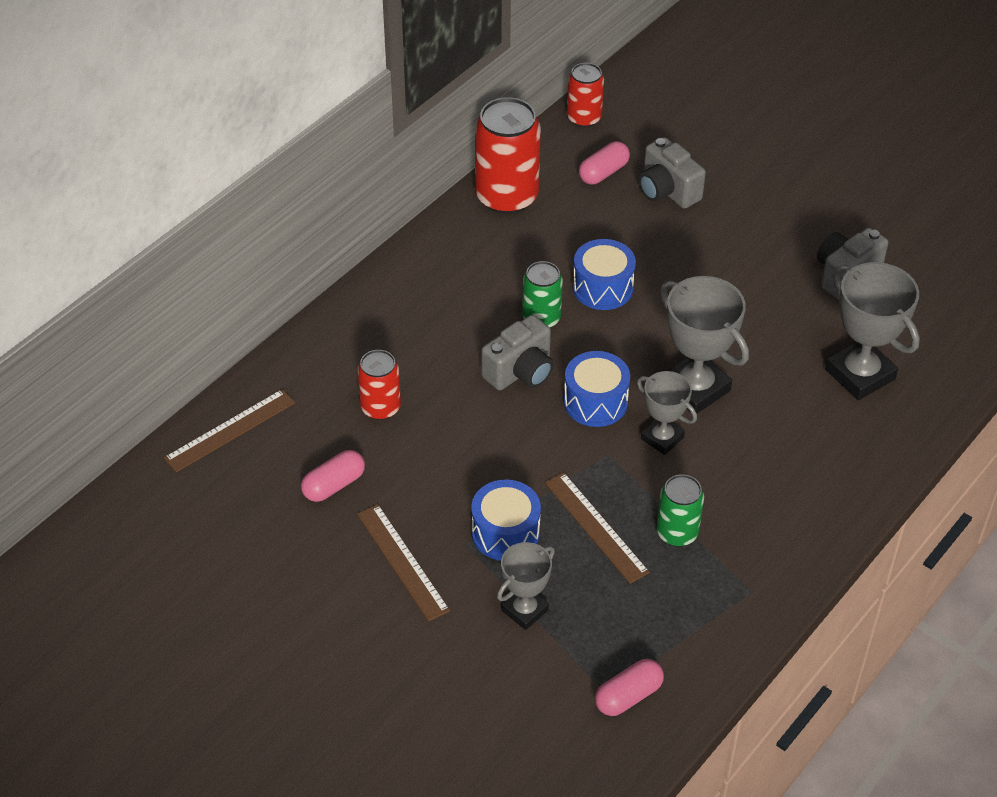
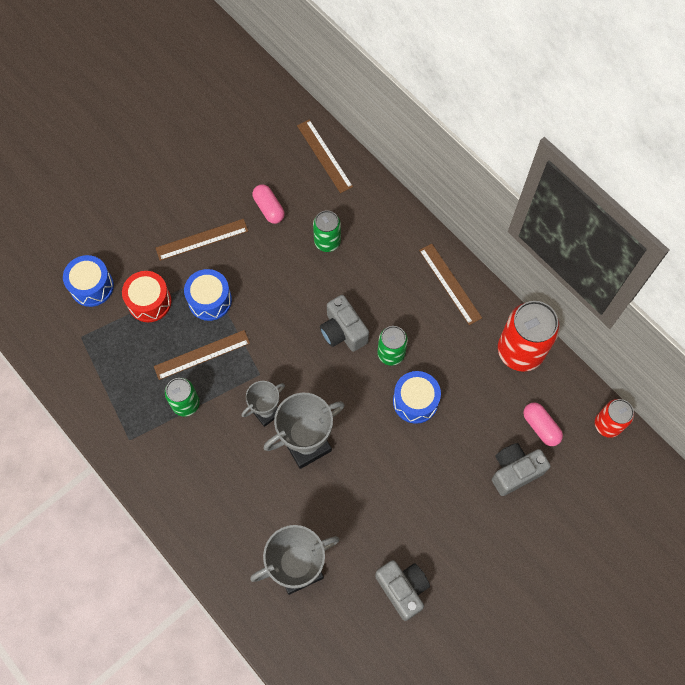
camera: 100 degrees right, 20 degrees up
red can [357,350,401,420] -> green can [313,211,341,252]
grey trophy [497,542,555,630] -> red drum [122,271,172,322]
blue drum [564,351,630,427] -> blue drum moved to [63,255,114,307]
pink capsule [595,659,664,716] -> none
none -> brown ruler [419,243,482,325]

